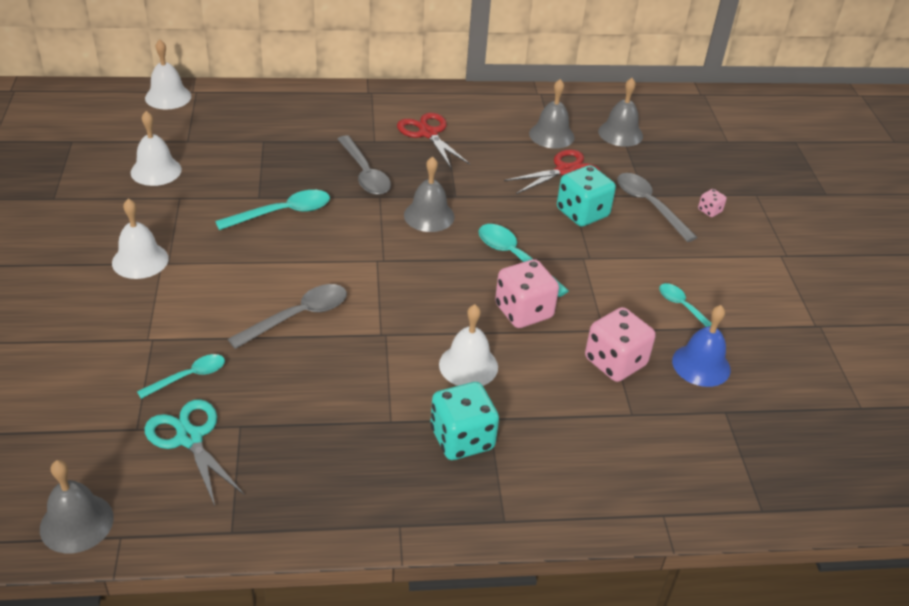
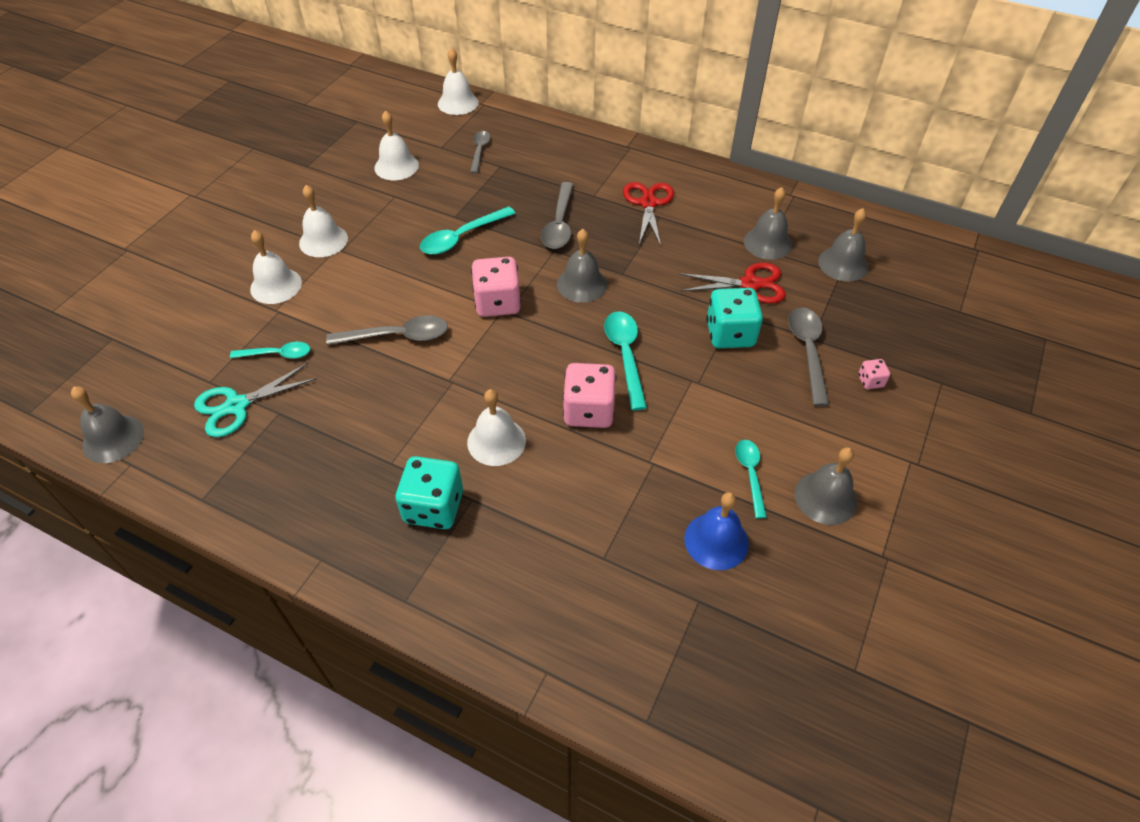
camera: 35 degrees right, 10 degrees up
turquoise scissors [144,399,244,506] -> turquoise scissors turned 120 degrees counterclockwise [194,363,317,437]
turquoise spoon [215,190,330,230] -> turquoise spoon turned 135 degrees clockwise [420,206,516,255]
pink dice [585,307,656,382] -> pink dice moved to [471,257,521,317]
none -> white bell [250,230,302,304]
none -> grey spoon [470,131,490,173]
none -> grey bell [795,447,857,525]

